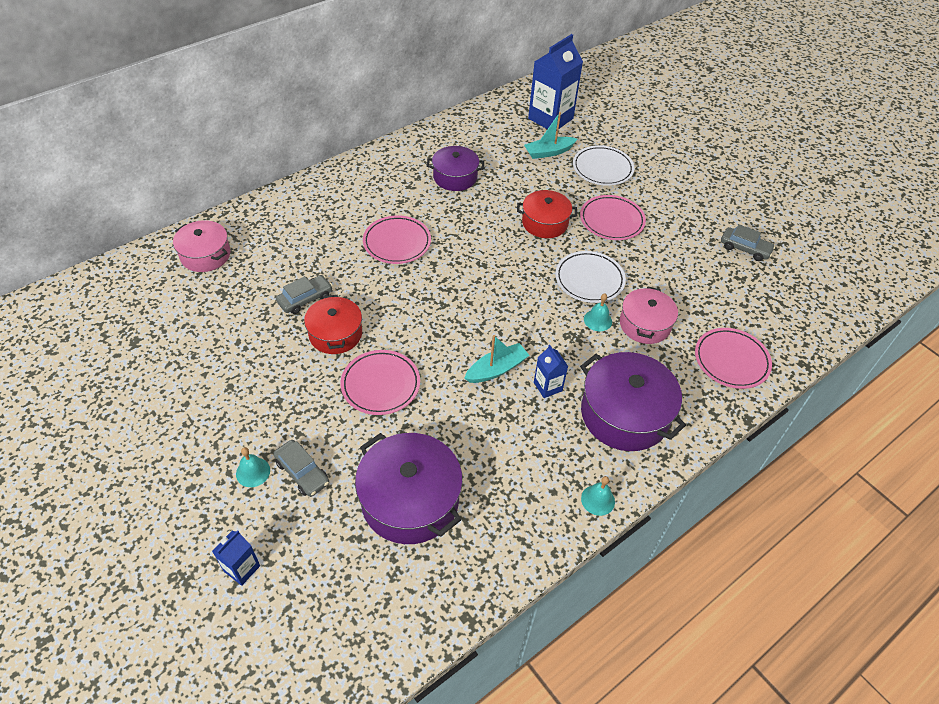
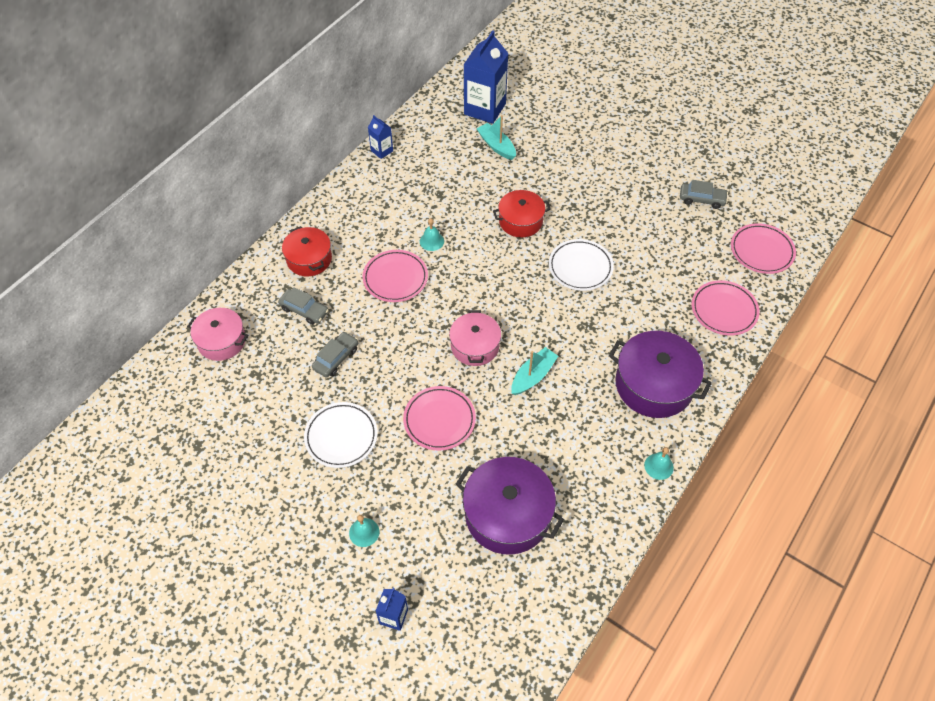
camera: 15 degrees left, 5 degrees up
grey car [273,440,329,497] -> grey car moved to [278,287,329,325]
red pot [304,295,362,354] -> red pot moved to [282,226,332,276]
purple pot [427,146,484,191] -> none
turquoise boat [524,112,577,159] -> turquoise boat turned 90 degrees clockwise [477,115,516,160]
blue carton [534,345,568,398] -> blue carton moved to [368,115,393,159]
white plate [573,145,634,186] -> white plate moved to [304,402,378,468]
pink plate [580,195,646,240] -> pink plate moved to [731,223,796,274]
turquoise bell [584,294,612,331] -> turquoise bell moved to [420,218,444,251]
pink pot [620,287,678,344] -> pink pot moved to [449,310,501,366]

